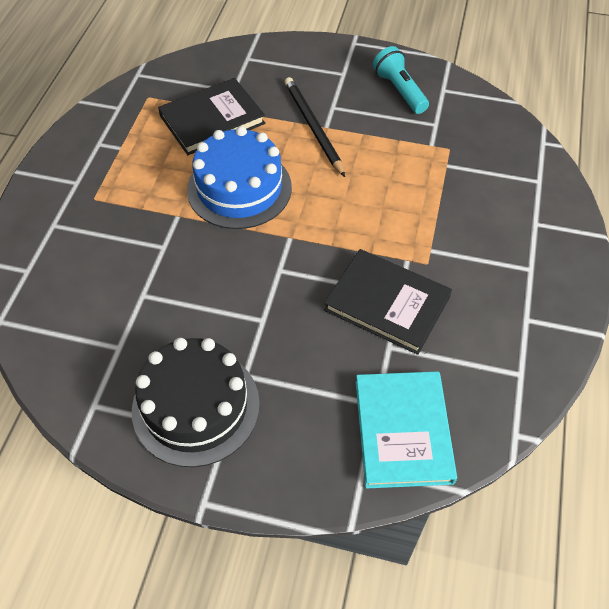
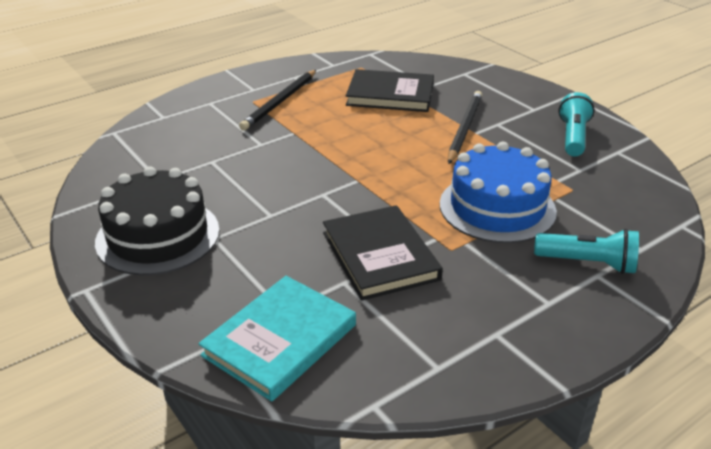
camera: 40 degrees right, 20 degrees down
blue cake [187,126,292,229] -> blue cake moved to [440,142,557,243]
none -> black pencil [239,70,316,131]
none -> turquoise flashlight [534,229,639,274]

